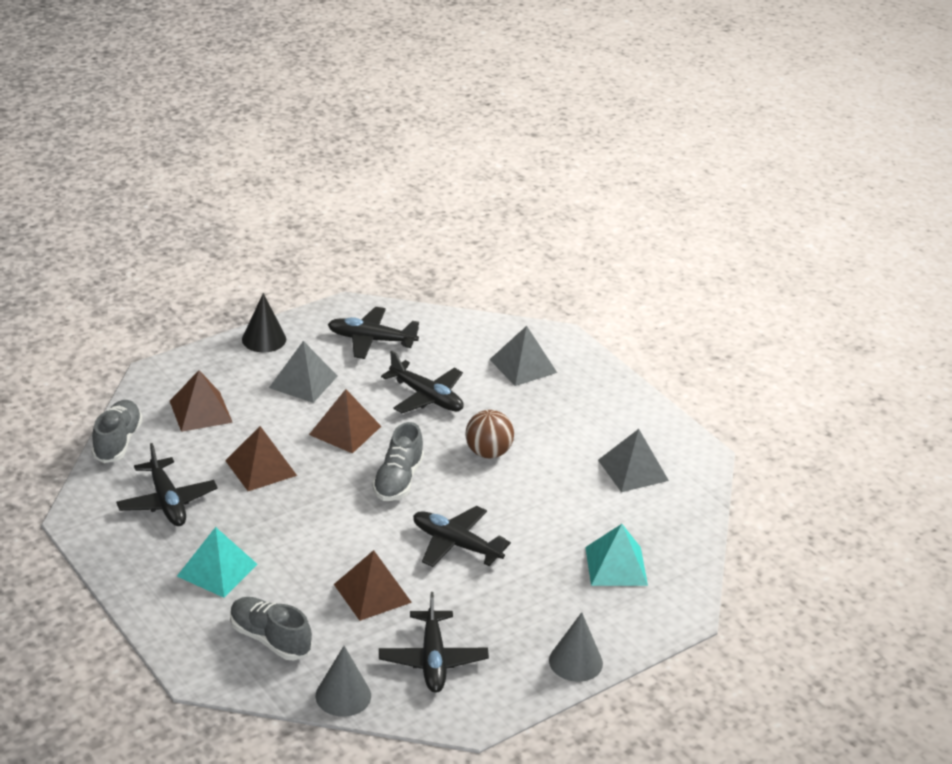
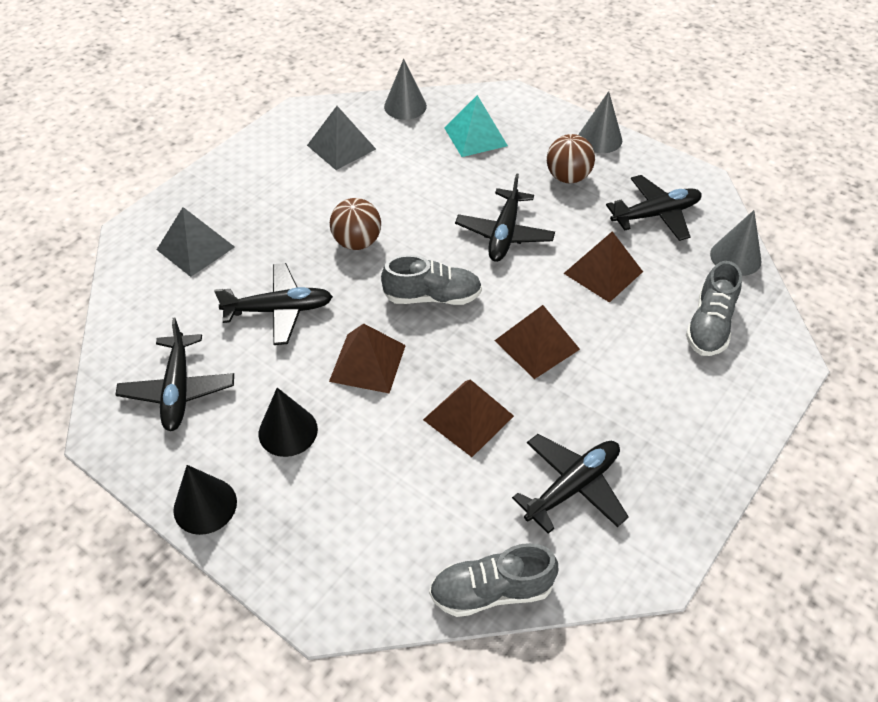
camera: 105 degrees left, 15 degrees up
brown pyramid [170,370,233,432] -> brown pyramid moved to [494,305,580,379]
turquoise pyramid [177,527,258,598] -> none
grey pyramid [269,341,338,403] -> black cone [259,388,318,457]
black plane [381,351,464,413] -> black plane turned 60 degrees clockwise [214,263,333,345]
none -> grey cone [384,59,427,120]
none -> brown ball [547,134,595,183]

